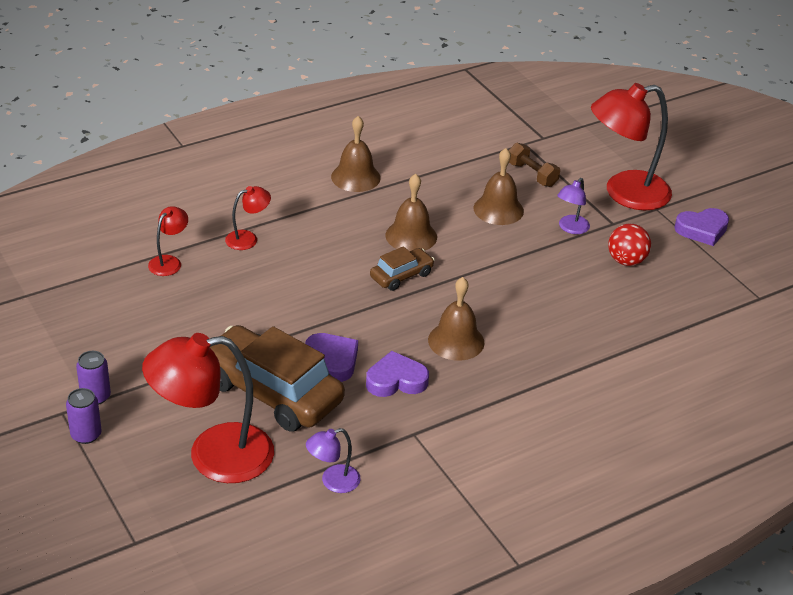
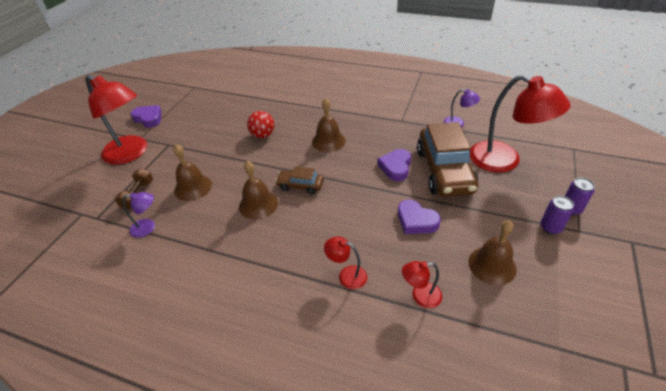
camera: 125 degrees left, 5 degrees up
brown bell [331,116,381,192] -> brown bell moved to [468,220,517,285]
purple heart [366,351,429,397] -> purple heart moved to [398,200,441,234]
purple lamp [557,178,590,234] -> purple lamp moved to [123,192,155,238]
red ball [608,224,651,266] -> red ball moved to [247,111,274,138]

